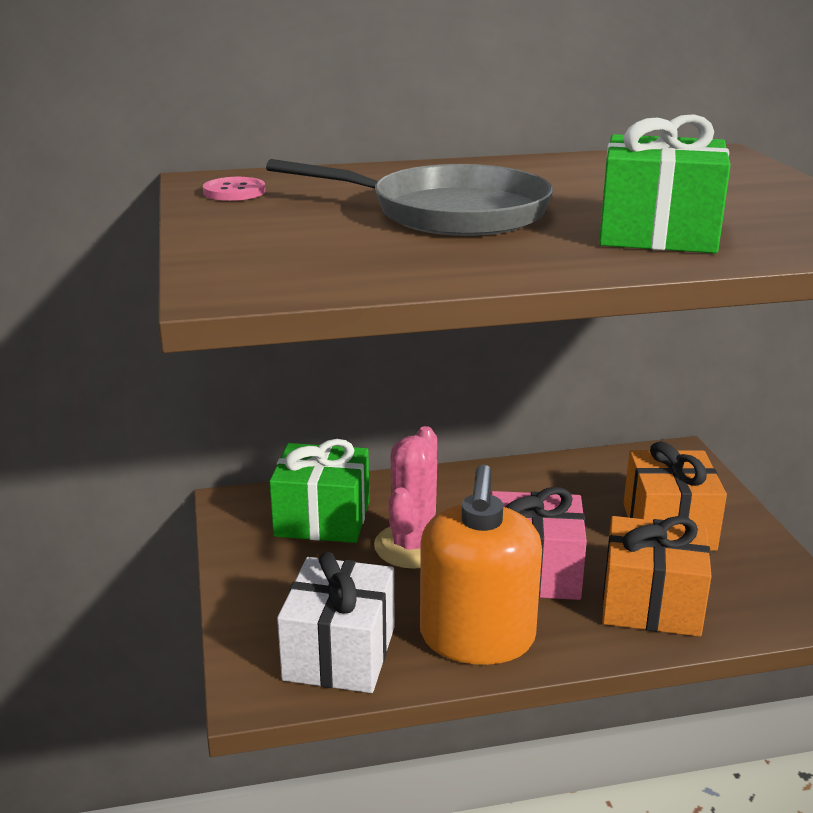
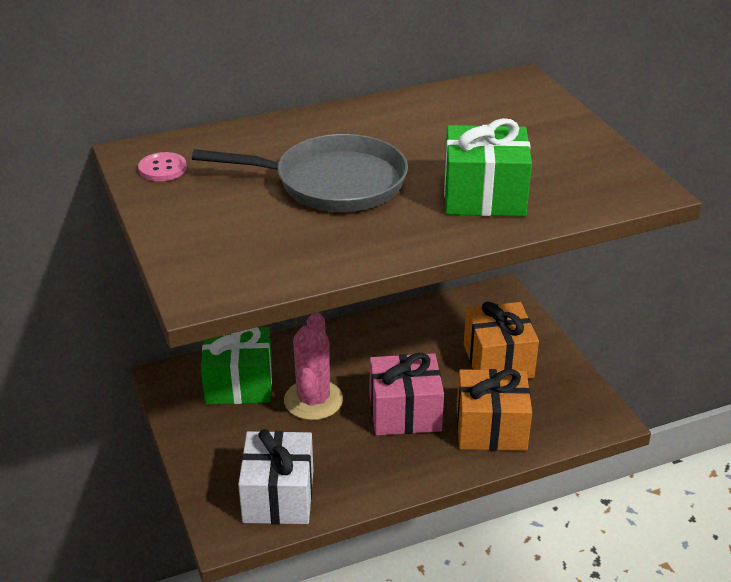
camera: 10 degrees left, 10 degrees up
orange soap dispenser [420,464,542,665] -> none

